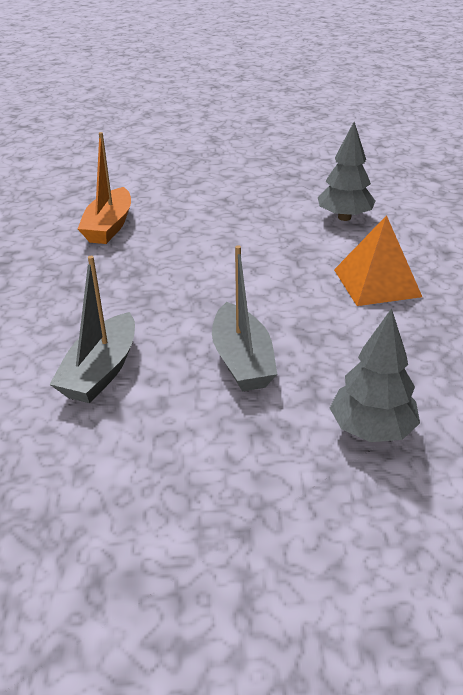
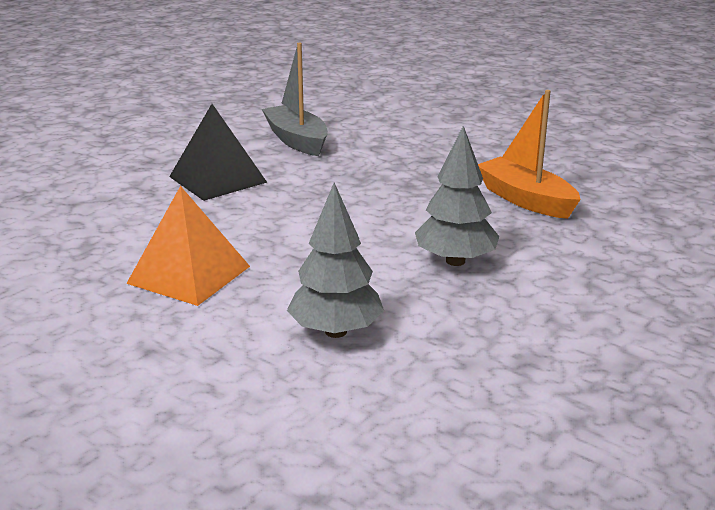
camera: 130 degrees right, 10 degrees down
grey boat [212,245,277,392] -> black pyramid [169,104,267,201]
grey tree [330,308,420,442] -> grey tree moved to [415,126,499,266]

